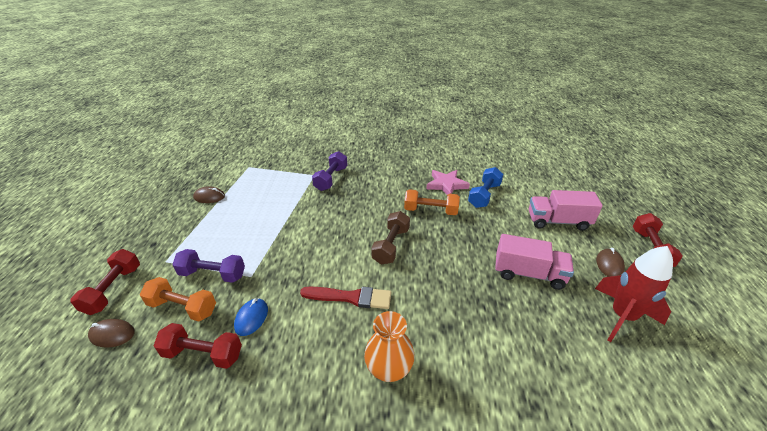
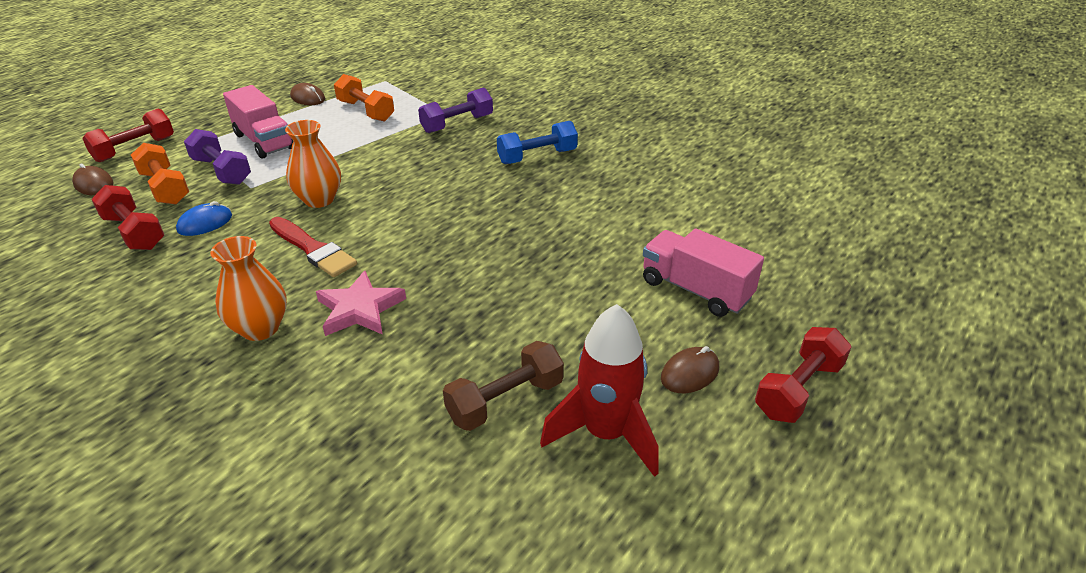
camera: 35 degrees right, 0 degrees up
brown dumbbell [371,211,410,265] -> brown dumbbell moved to [443,341,564,431]
orange dumbbell [404,189,460,215] -> orange dumbbell moved to [334,74,394,122]
pink star [426,170,470,195] -> pink star moved to [316,271,406,336]
blue dumbbell [468,167,504,208] -> blue dumbbell moved to [497,121,578,164]
pink truck [495,234,574,290] -> pink truck moved to [223,85,293,159]
none -> orange vase [285,120,341,208]

